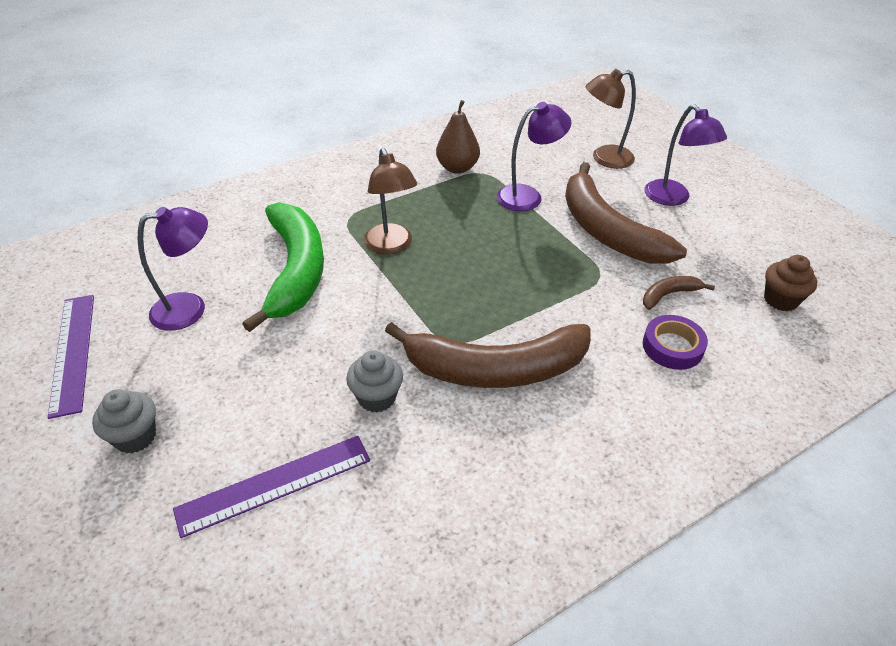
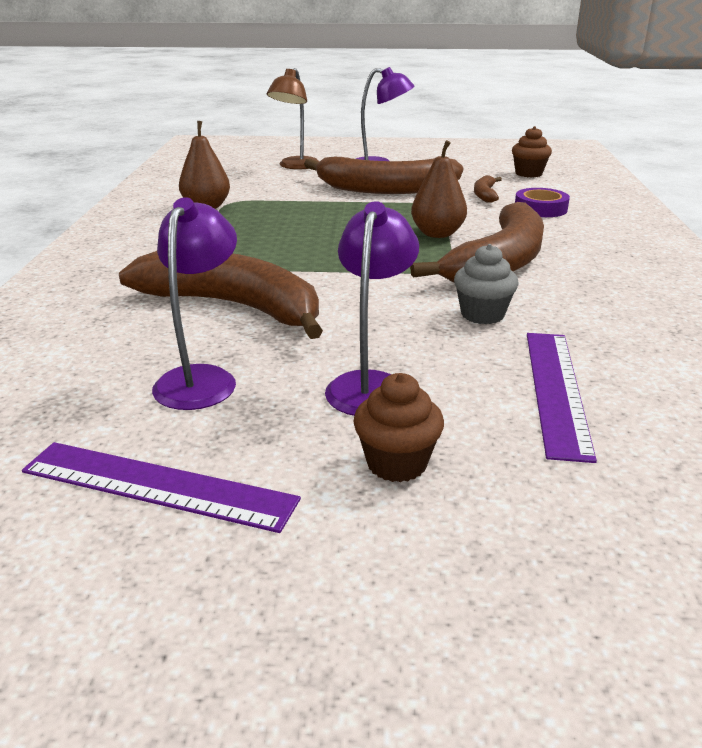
camera: 55 degrees left, 15 degrees down
grey cupcake [92,389,156,453] -> brown cupcake [353,373,444,482]
green banana [242,202,324,332] -> brown banana [119,251,323,339]
brown lamp [364,148,417,254] -> none
purple lamp [497,102,571,211] -> purple lamp moved to [325,201,419,416]
none -> brown pear [411,140,467,238]

